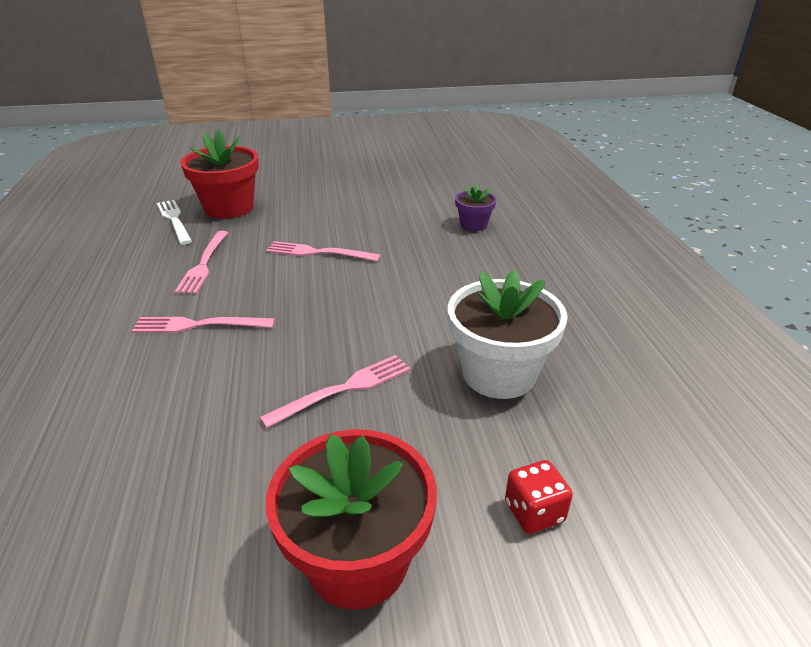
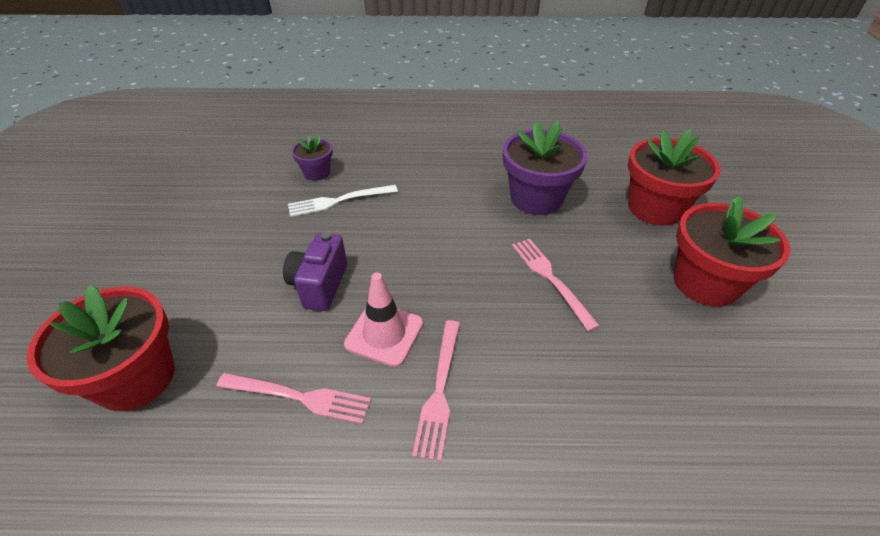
camera: 80 degrees left, 10 degrees up
white fork [157,200,192,245] -> white fork moved to [288,185,398,217]
pink fork [266,241,380,262] -> purple camera [283,232,347,311]
white flower pot [448,270,567,399] -> purple flower pot [503,120,588,215]
red dice [505,460,573,534] -> red flower pot [628,130,721,226]
none -> pink traffic cone [344,273,423,367]

